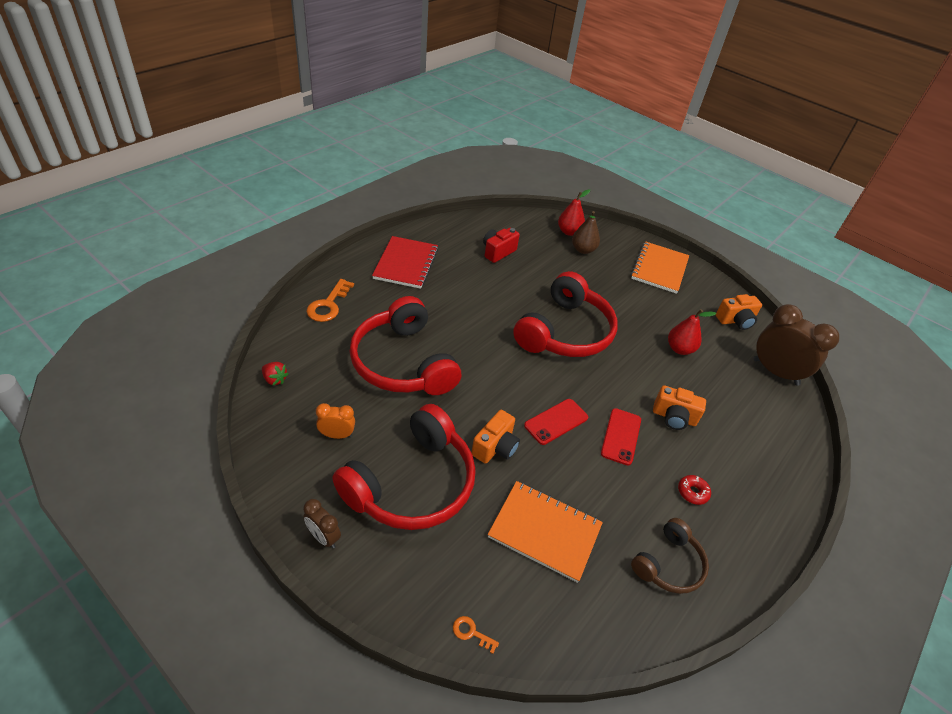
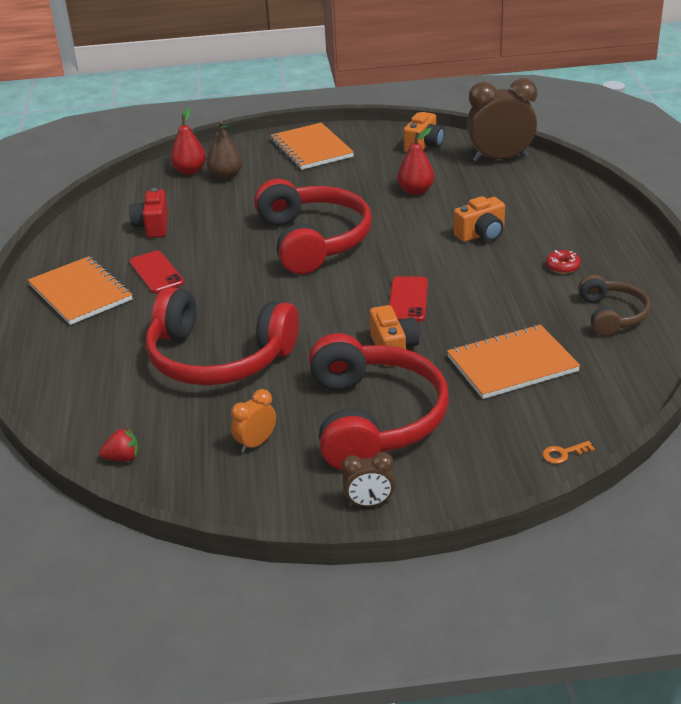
camera: 40 degrees left, 10 degrees down
orange key [306,279,354,322] -> none
red notebook [372,236,438,289] -> orange notebook [28,256,133,325]
red phone [601,408,641,465] -> red phone moved to [129,251,184,293]

